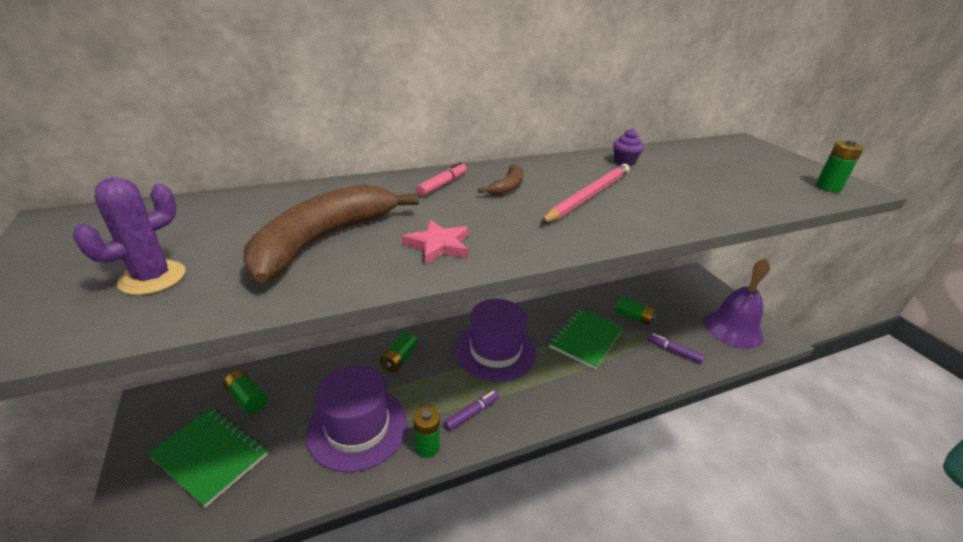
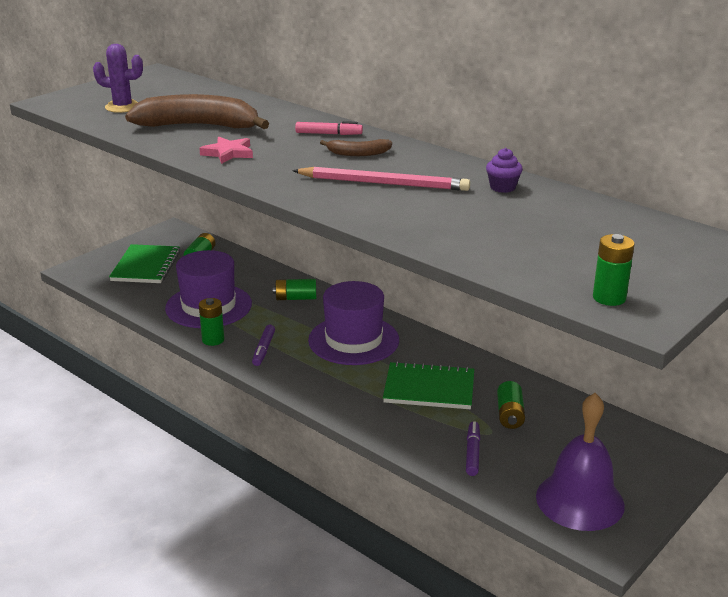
camera: 65 degrees right, 5 degrees down
purple marker [444,390,500,431] -> purple marker turned 75 degrees clockwise [252,325,275,366]

